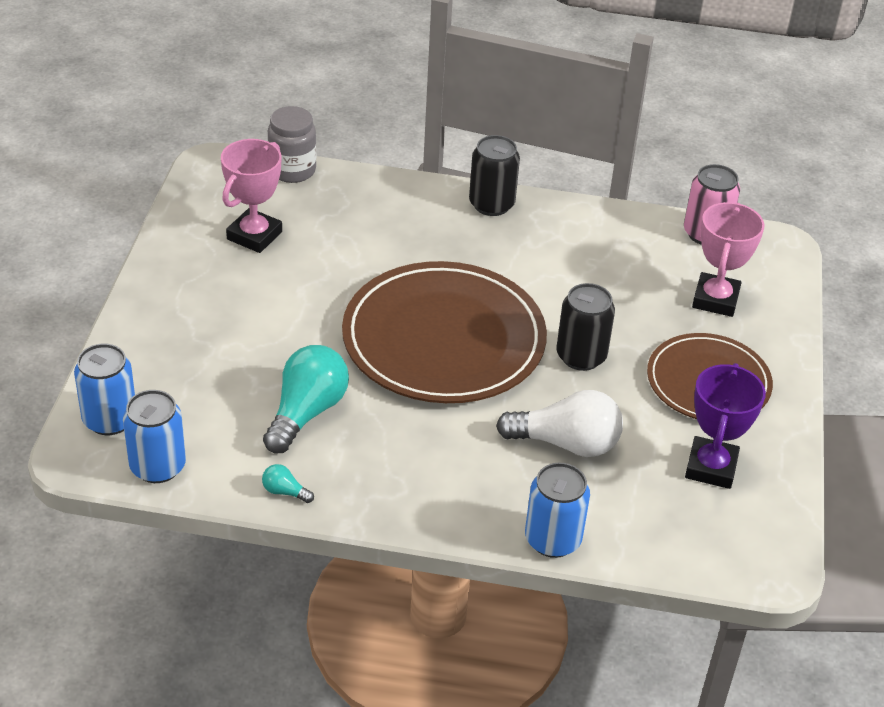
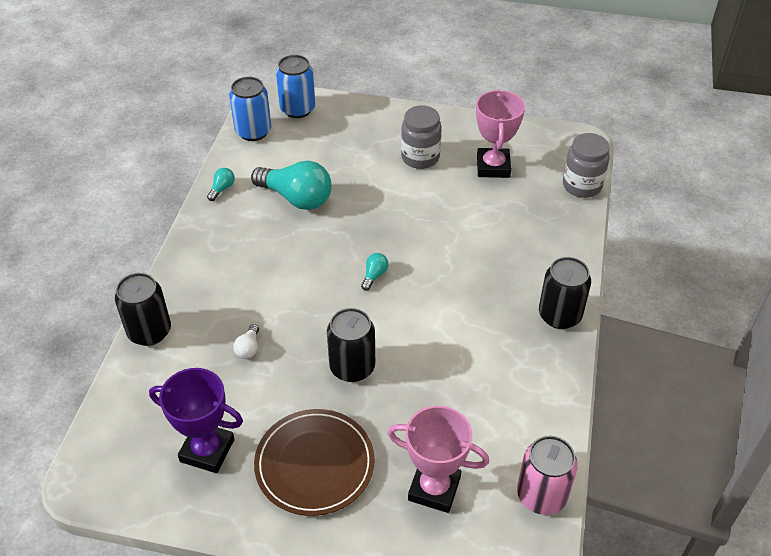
camera: 95 degrees right, 5 degrees up
pink trophy [221,139,282,253] -> pink trophy turned 60 degrees clockwise [476,89,525,178]
brown plate [342,261,547,403] -> turquoise light bulb [361,253,388,291]
white light bulb [496,390,623,457] -> white light bulb [233,324,259,359], size x0.43
blue can [525,463,590,558] -> black can [115,273,171,346]
none -> grey jar [401,106,442,169]

